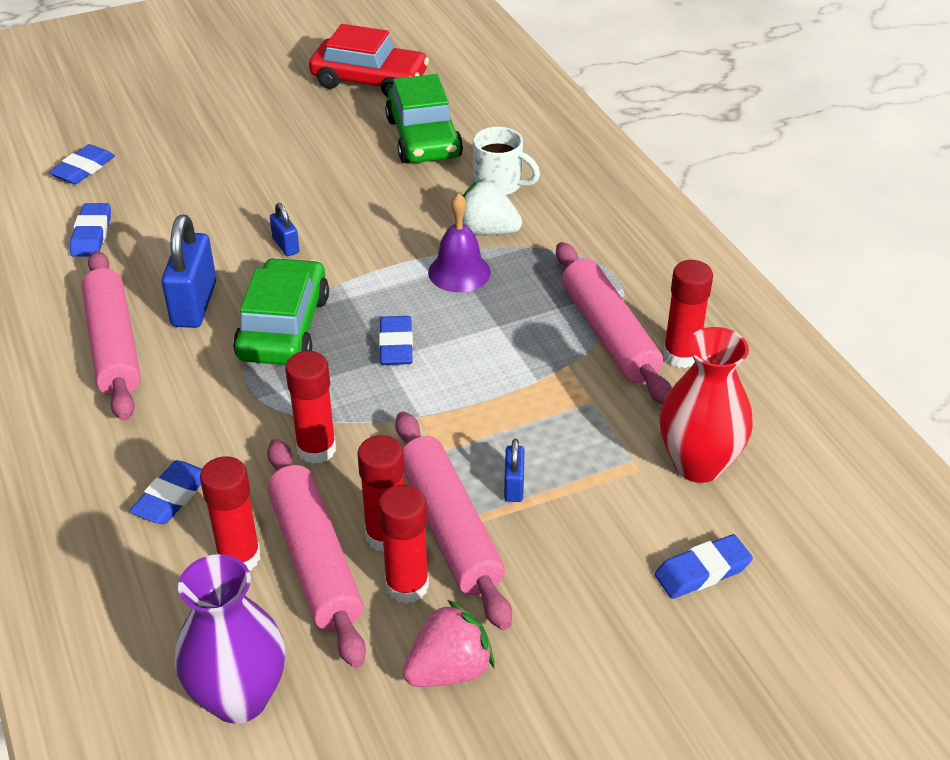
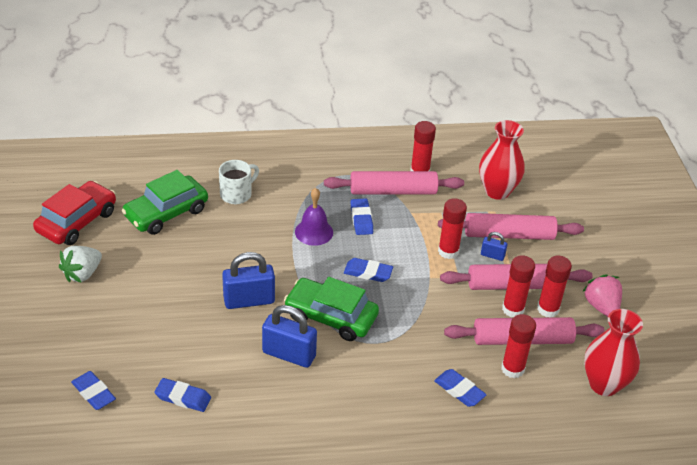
camera: 75 degrees left, 0 degrees up
pink rolling pin [81,251,141,421] -> pink rolling pin moved to [438,213,584,240]
purple vase [175,554,285,724] -> red vase [584,309,643,396]
blue padlock [270,203,300,256] -> blue padlock [222,252,275,309], size x1.97
red glue stick [285,351,336,464] -> red glue stick moved to [438,198,467,259]
green car [385,74,463,163] -> green car turned 135 degrees clockwise [121,170,208,235]
white strawberry [463,179,522,235] -> white strawberry moved to [59,245,102,283]
blue eraser [654,534,753,599] -> blue eraser moved to [351,198,373,235]

